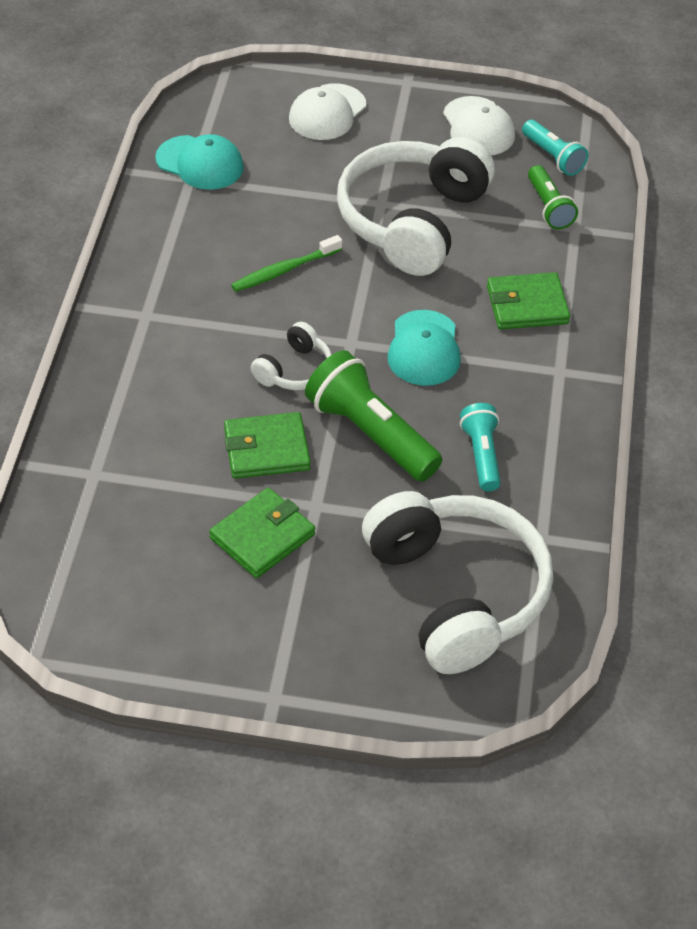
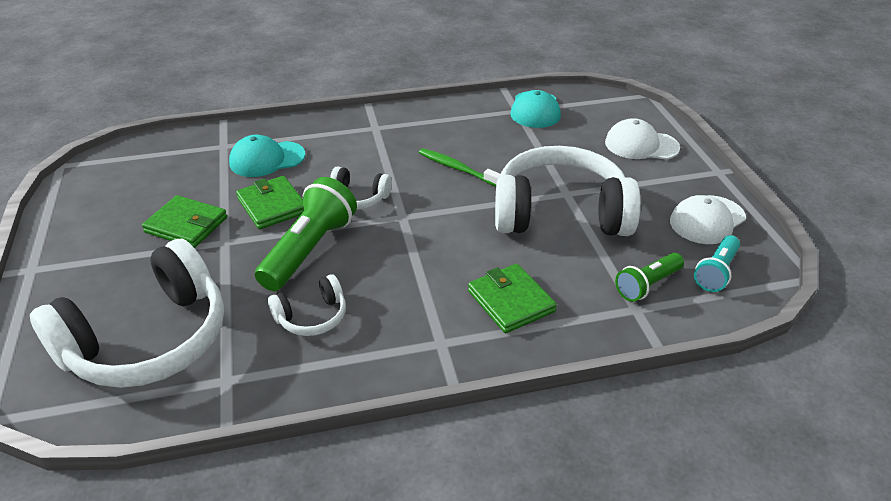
camera: 70 degrees right, 10 degrees down
turquoise cap [387,310,461,386] -> turquoise cap moved to [229,135,305,177]
turquoise flashlight [460,403,501,491] -> white headphones [268,274,346,336]

